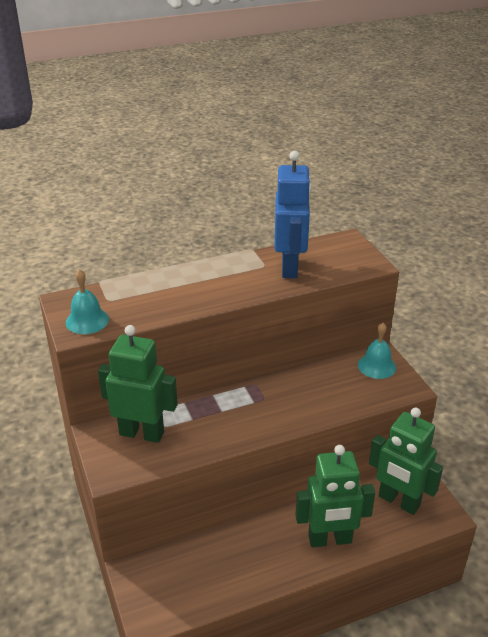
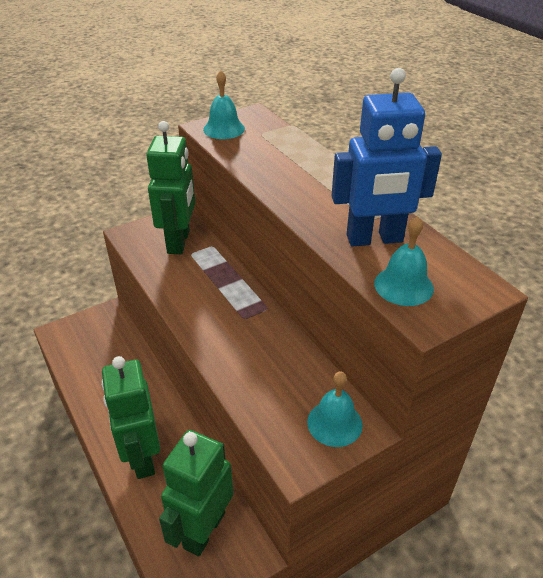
camera: 80 degrees right, 5 degrees up
none -> turquoise bell [374,216,434,306]

